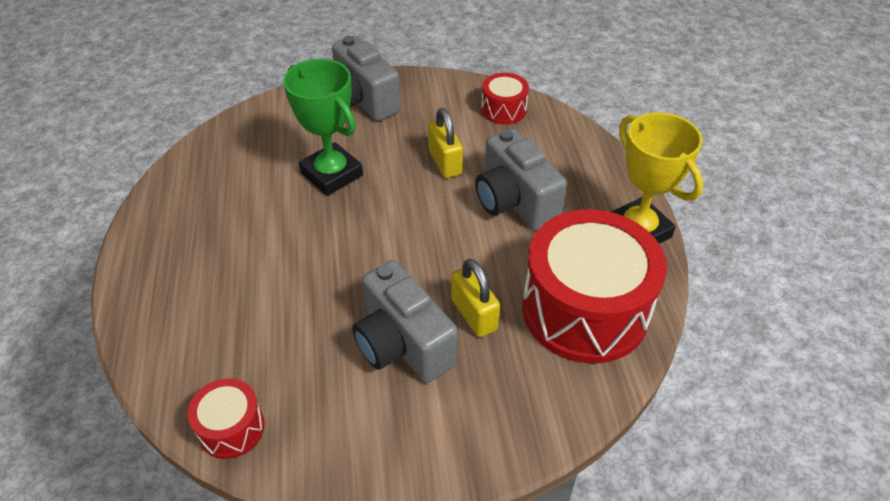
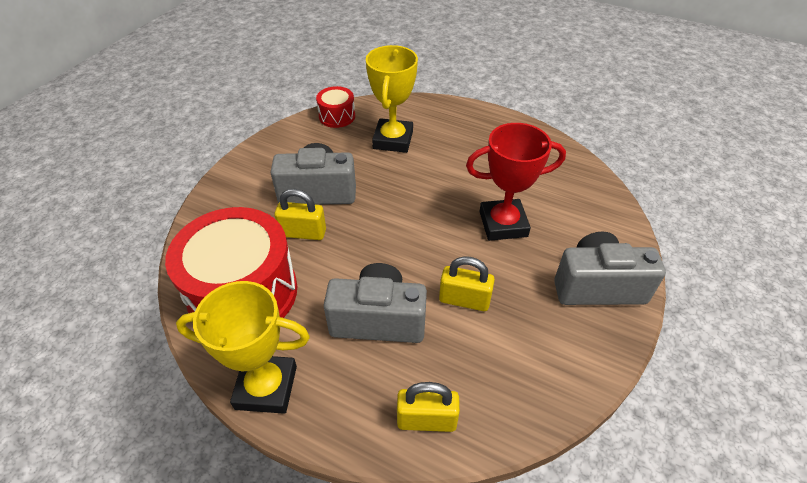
camera: 125 degrees right, 0 degrees up
green trophy [283,59,363,196] -> red trophy [466,123,566,241]
red drum [481,73,529,125] -> none
none -> yellow trophy [366,45,418,153]
none -> yellow padlock [397,382,460,432]

